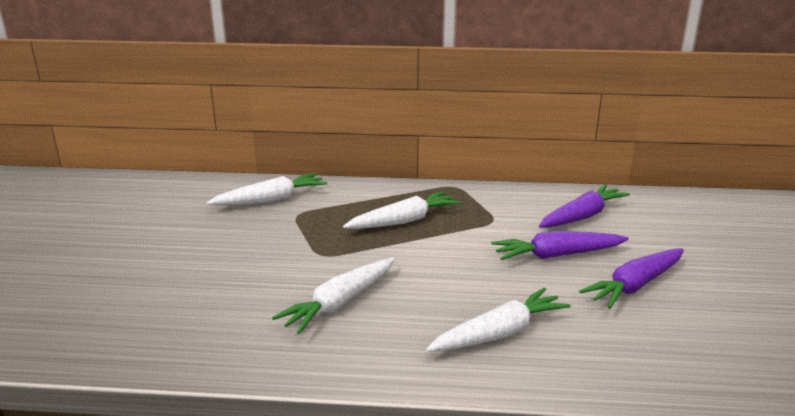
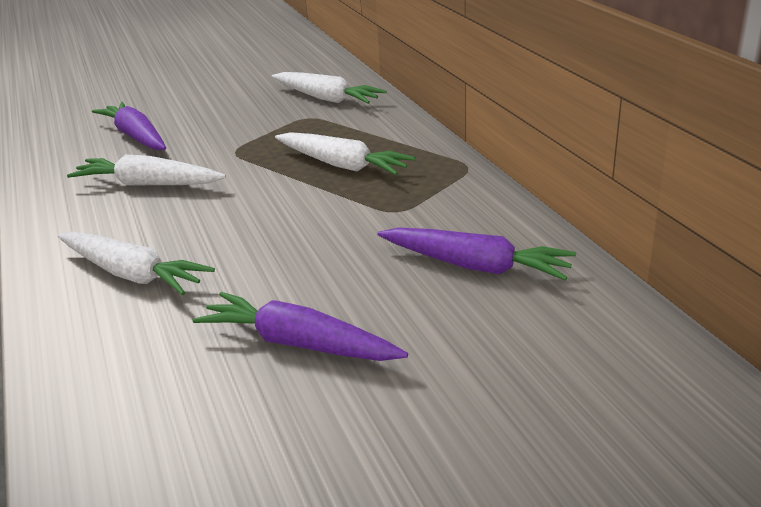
camera: 65 degrees right, 5 degrees up
purple carrot [491,231,629,260] -> purple carrot moved to [92,102,166,150]

